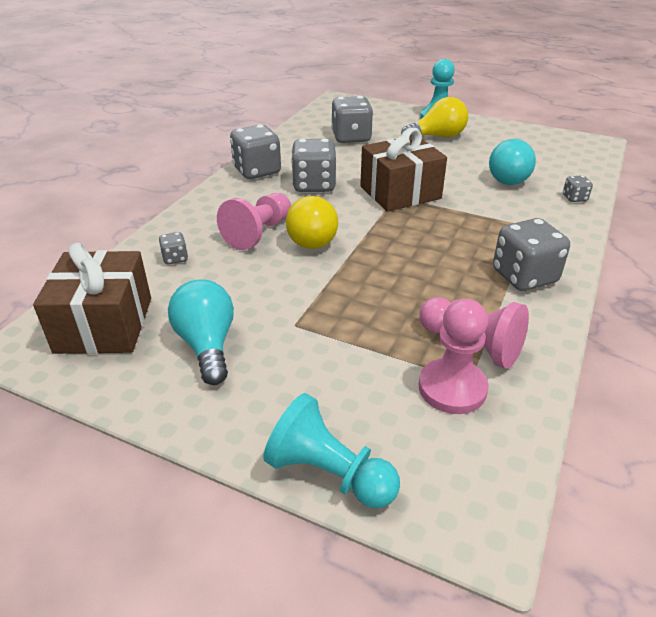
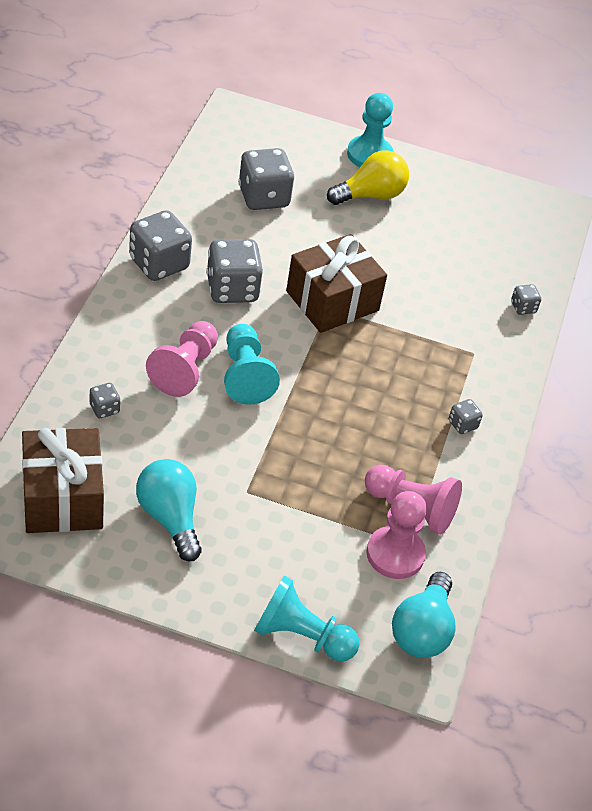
camera: 15 degrees left, 10 degrees up
yellow light bulb [286,196,338,249] -> turquoise pawn [224,324,280,405]
turquoise light bulb [489,139,536,185] -> turquoise light bulb moved to [392,572,455,658]
grey dice [493,218,570,291] -> grey dice [449,399,483,434], size x0.47

